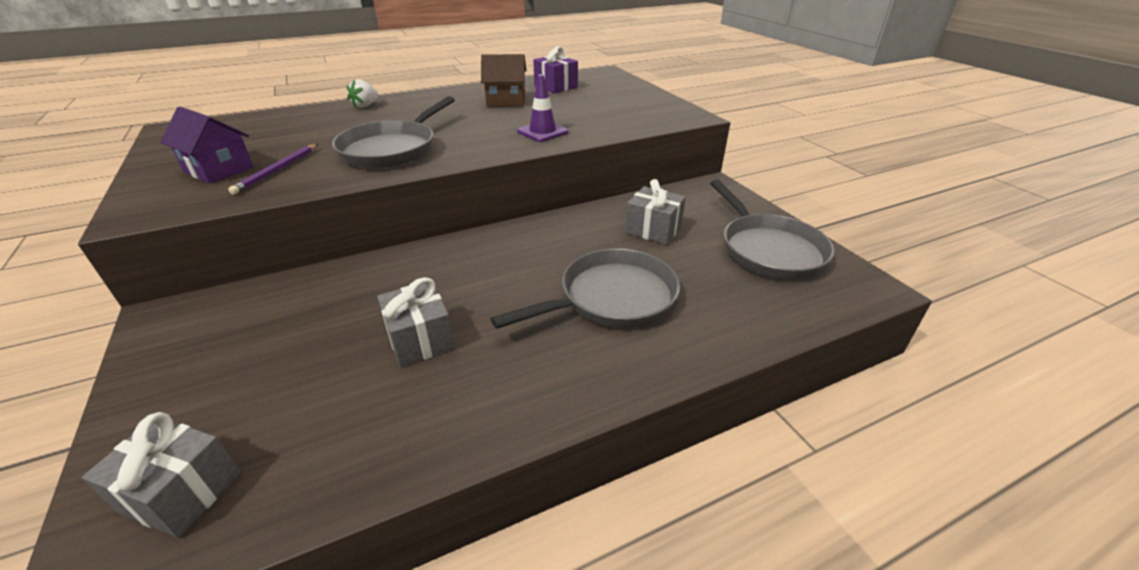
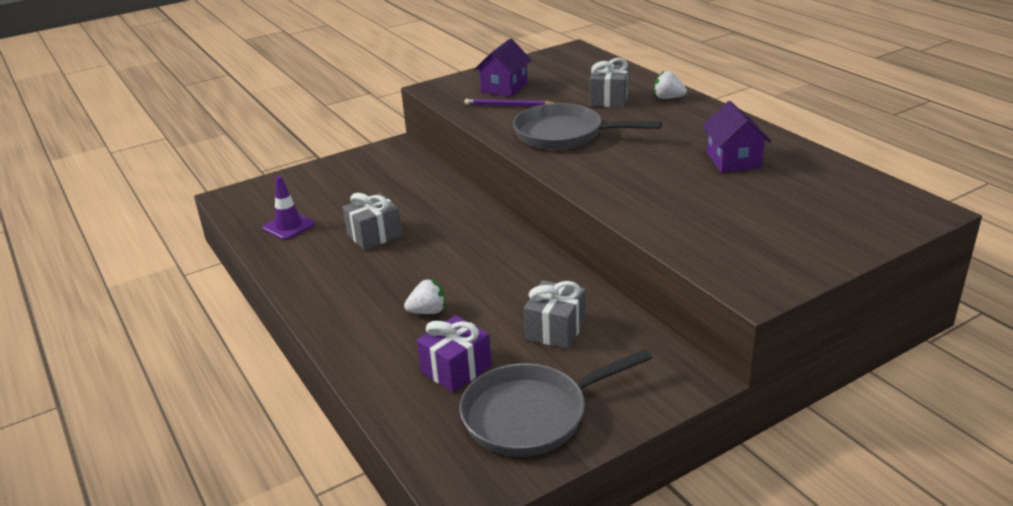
camera: 85 degrees right, 5 degrees down
grey gift [82,412,240,538] -> grey gift moved to [590,58,629,107]
brown house [481,54,527,106] -> purple house [702,101,771,173]
grey pan [491,249,680,329] -> white strawberry [404,279,445,314]
purple traffic cone [517,74,568,142] -> purple traffic cone moved to [262,176,315,240]
purple gift [533,46,578,94] -> purple gift moved to [417,315,492,392]

